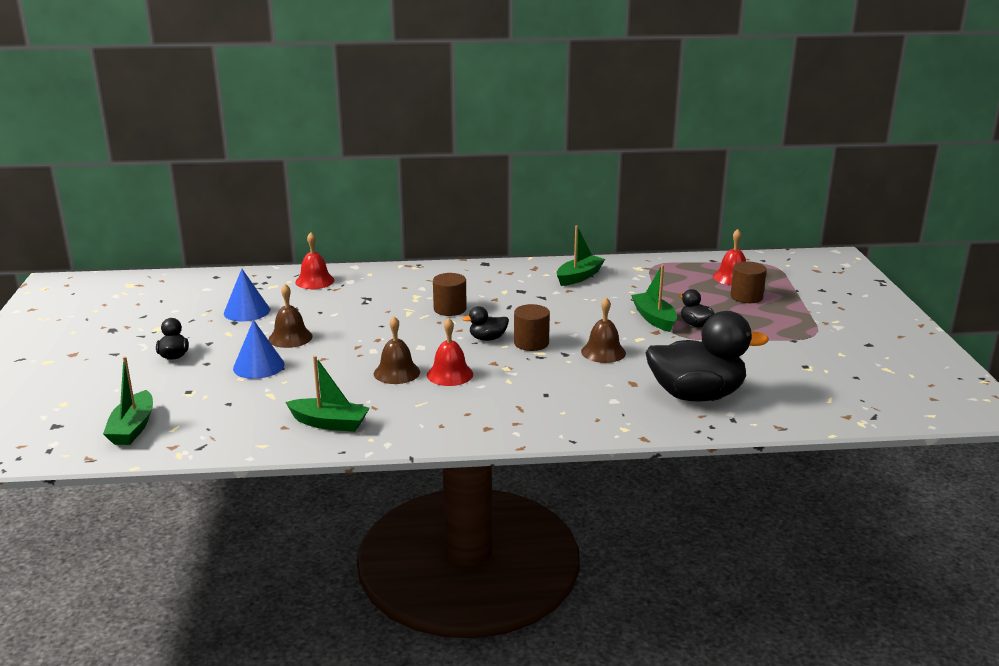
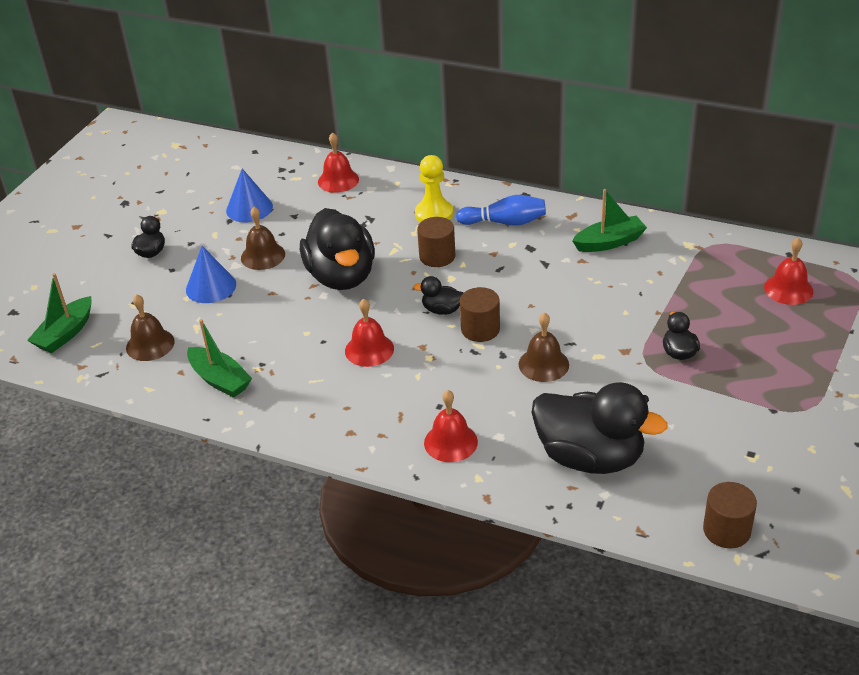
camera: 30 degrees right, 15 degrees up
brown bell [374,316,420,384] -> brown bell moved to [126,294,175,361]
green boat [631,264,677,332] -> none
brown cylinder [730,261,767,303] -> brown cylinder moved to [703,482,757,548]
none -> black duck [300,208,375,290]
none -> yellow pawn [415,155,453,222]
none -> red bell [424,390,478,462]
none -> blue bowling pin [456,195,546,226]

